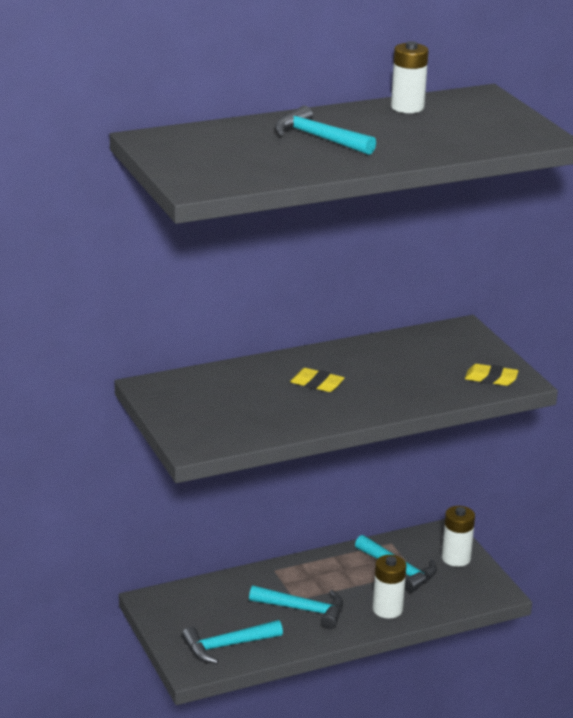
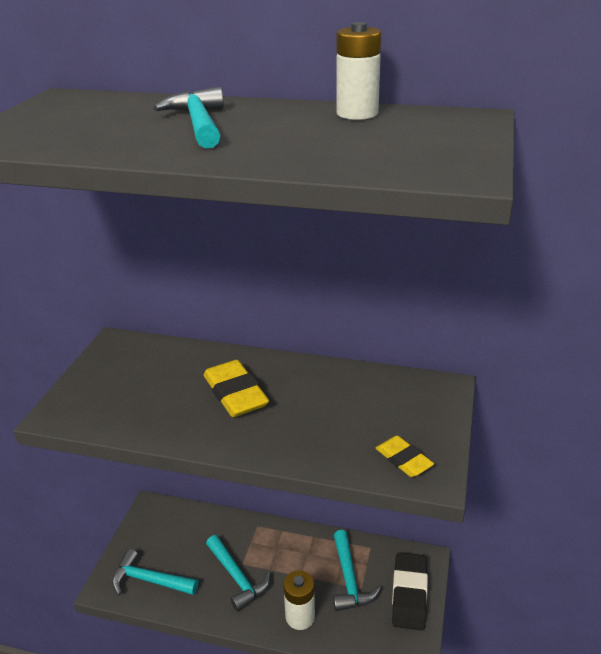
camera: 40 degrees right, 5 degrees up
yellow eraser [290,368,345,392] -> yellow eraser [203,360,269,417], size x1.68
white battery [442,506,475,567] -> black eraser [392,552,428,631]

